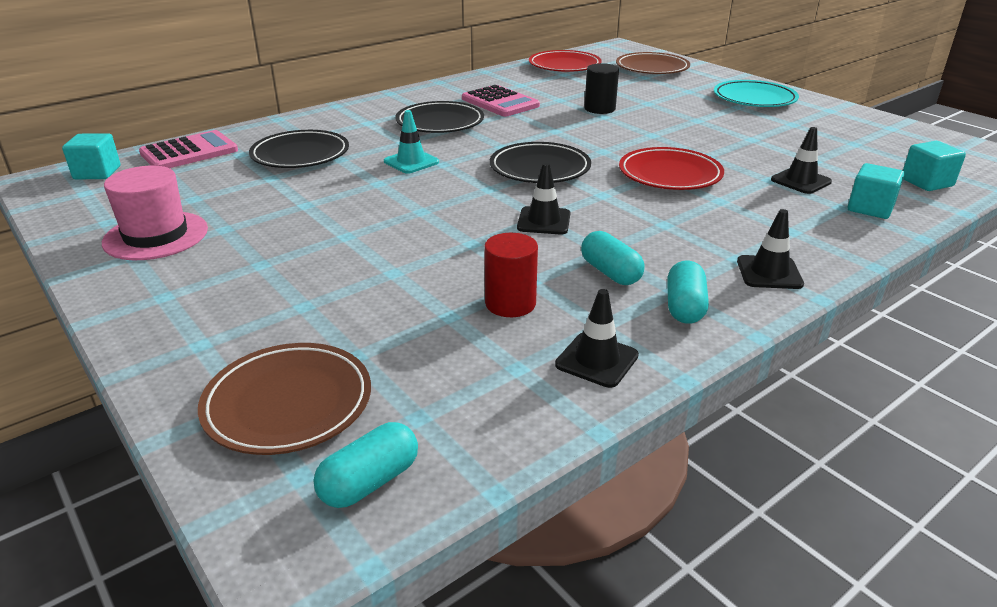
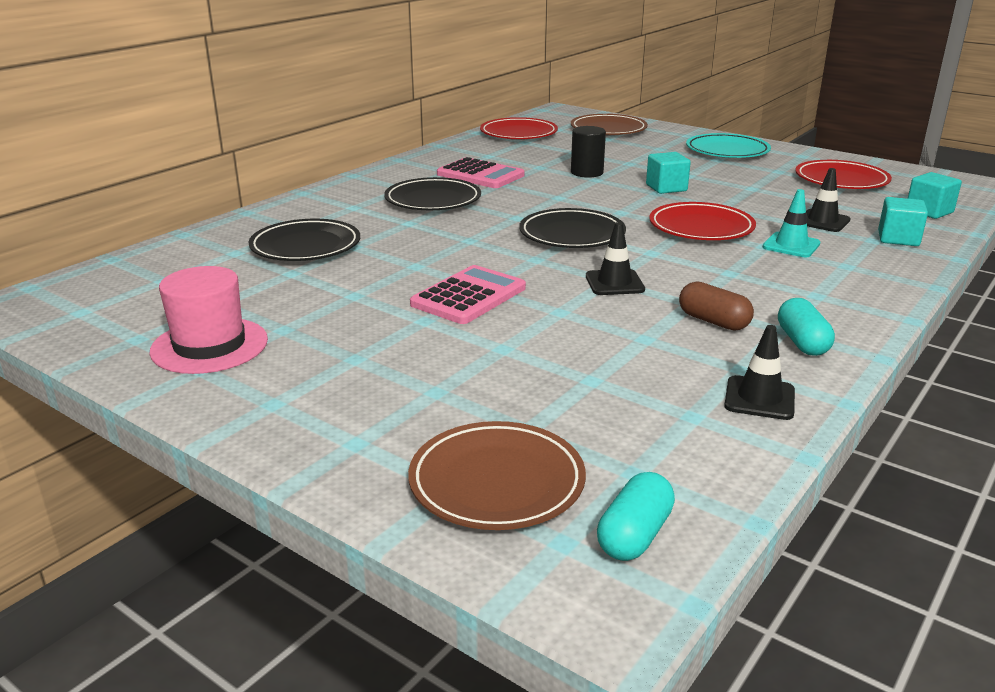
camera: 15 degrees left, 5 degrees down
turquoise cube [62,133,121,179] -> turquoise cube moved to [646,152,691,194]
pink calculator [139,130,238,168] -> pink calculator moved to [410,265,526,324]
turquoise traffic cone [384,110,439,174] -> turquoise traffic cone moved to [763,189,820,257]
red cylinder [484,233,538,317] -> none
turquoise capsule [581,231,645,285] -> brown capsule [679,281,754,331]
black traffic cone [737,209,804,289] -> none
none -> red plate [796,160,892,189]

